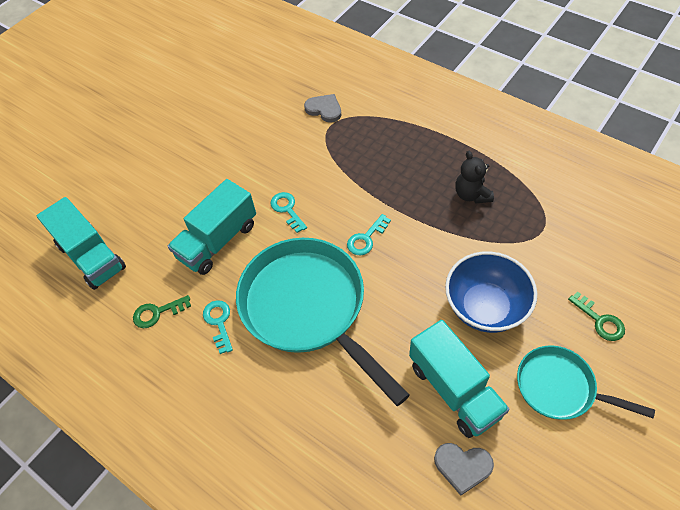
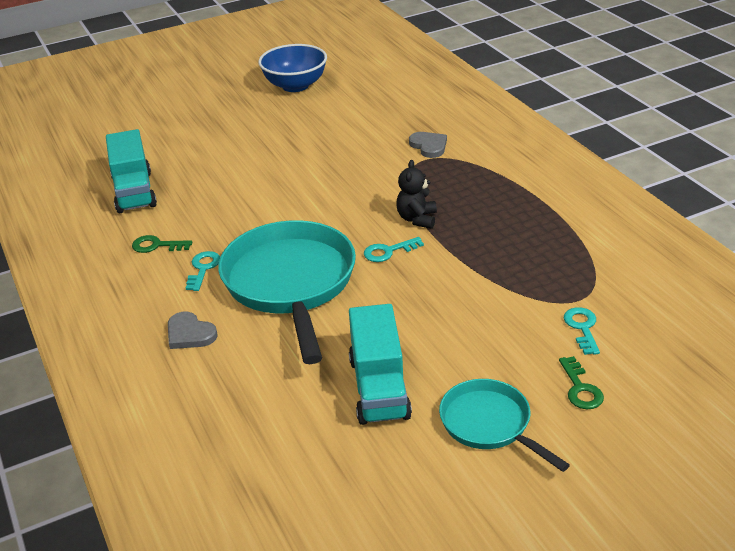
camera: 25 degrees right, 20 degrees down
turquoise truck [168,179,256,275] -> none
turquoise key [270,192,307,233] -> turquoise key moved to [564,307,600,355]
grey heart [434,443,494,496] -> grey heart moved to [168,312,218,349]
blue bowl [445,251,537,333] -> blue bowl moved to [258,44,327,92]
black teddy bear [455,151,494,204] -> black teddy bear moved to [396,160,437,229]

